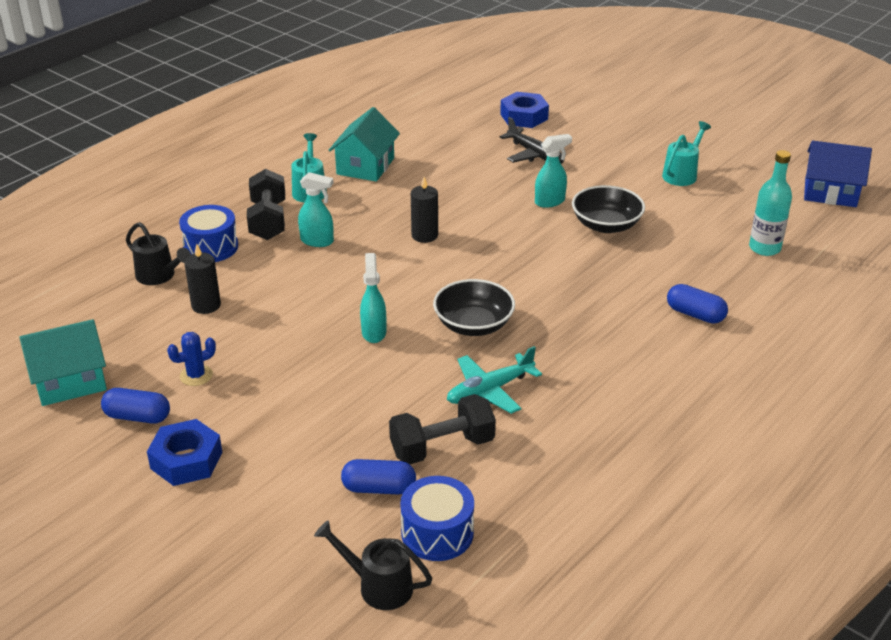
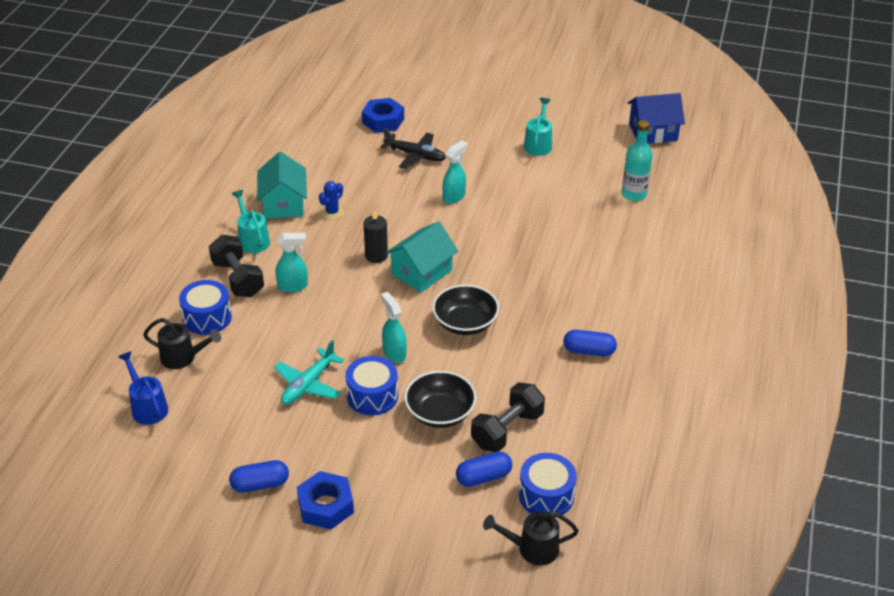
camera: 25 degrees left, 5 degrees up
turquoise house [19,319,107,406] -> turquoise house moved to [385,222,458,293]
blue cactus [167,332,216,386] -> blue cactus moved to [319,181,344,220]
black candle [184,244,221,314] -> none
turquoise plane [447,346,542,414] -> turquoise plane moved to [274,340,344,405]
black bowl [572,185,645,233] -> black bowl moved to [404,371,476,428]
blue capsule [667,284,728,324] -> blue capsule moved to [563,330,617,356]
none -> blue watering can [119,351,168,425]
none -> blue drum [345,356,398,416]

